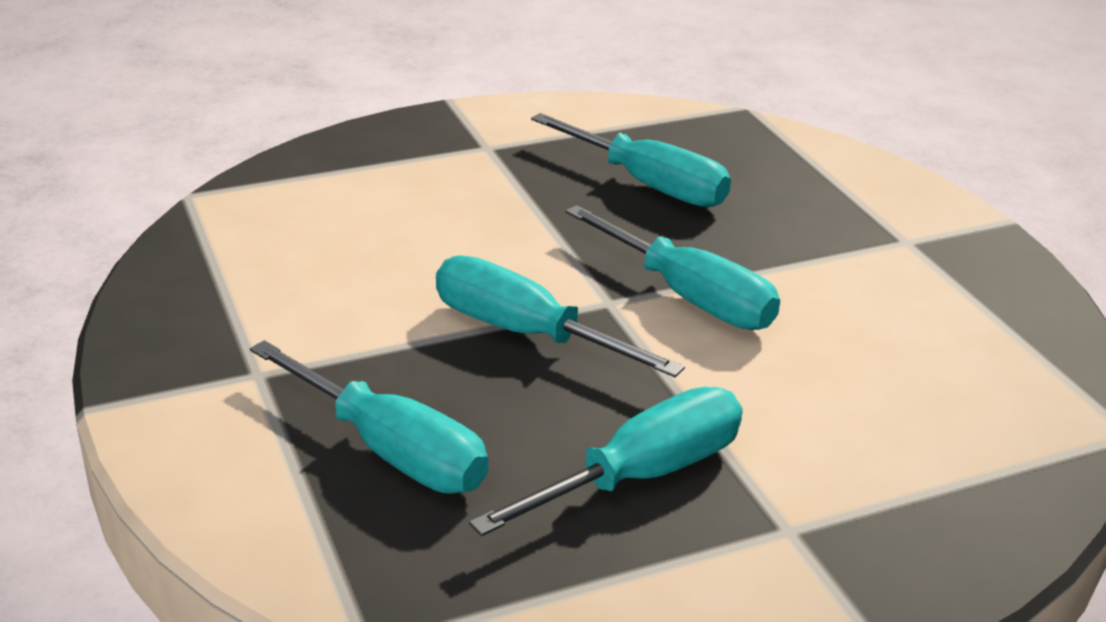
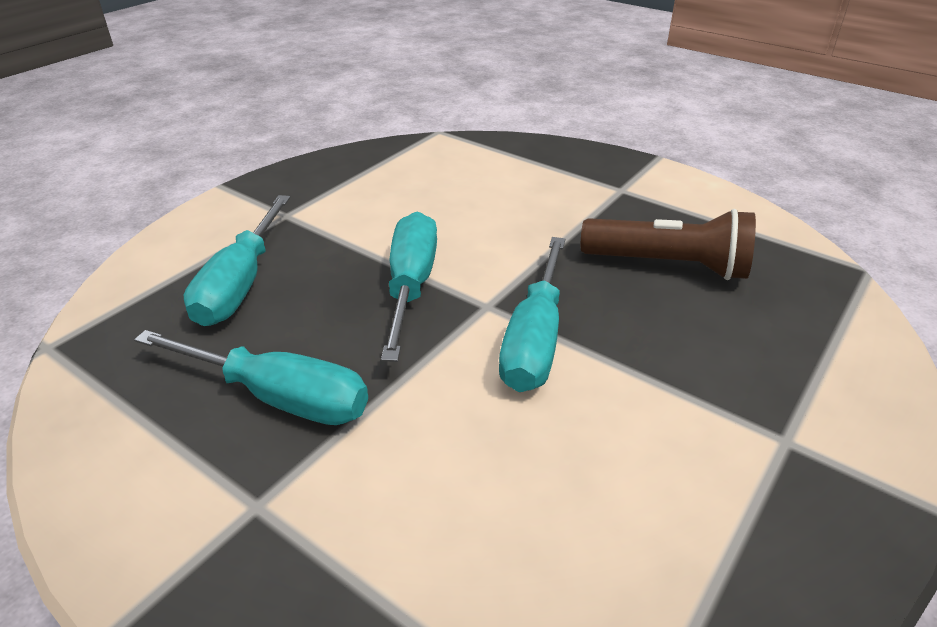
camera: 60 degrees right, 5 degrees up
turquoise screwdriver [531,113,731,207] -> brown flashlight [581,209,756,280]

